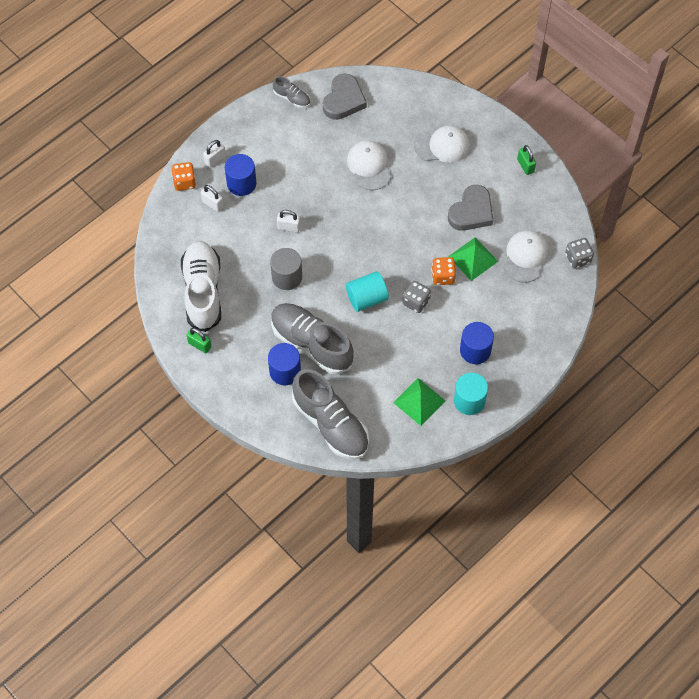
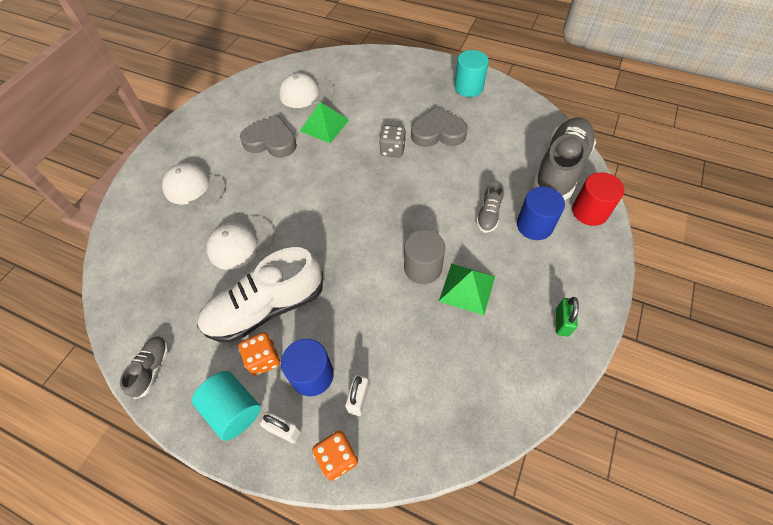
camera: 110 degrees left, 5 degrees down
white shoe [181,241,221,332] -> white shoe moved to [197,247,323,343]
grey shoe [271,303,354,374] -> grey shoe [476,181,504,233], size x0.46
white padlock [277,210,301,232] -> none
grey heart [323,73,367,120] -> grey heart moved to [411,107,468,147]
turquoise cylinder [346,271,389,312] -> turquoise cylinder moved to [192,371,261,441]
green pyramid [393,378,445,426] -> green pyramid moved to [439,264,495,315]
white cap [414,125,470,163] -> white cap turned 45 degrees counterclockwise [162,163,226,208]
orange dice [431,257,456,285] -> orange dice moved to [239,332,280,376]
blue cylinder [460,322,494,364] -> none
green padlock [517,145,536,175] -> none
grey dice [565,238,594,269] -> none
none -> red cylinder [572,172,624,226]

